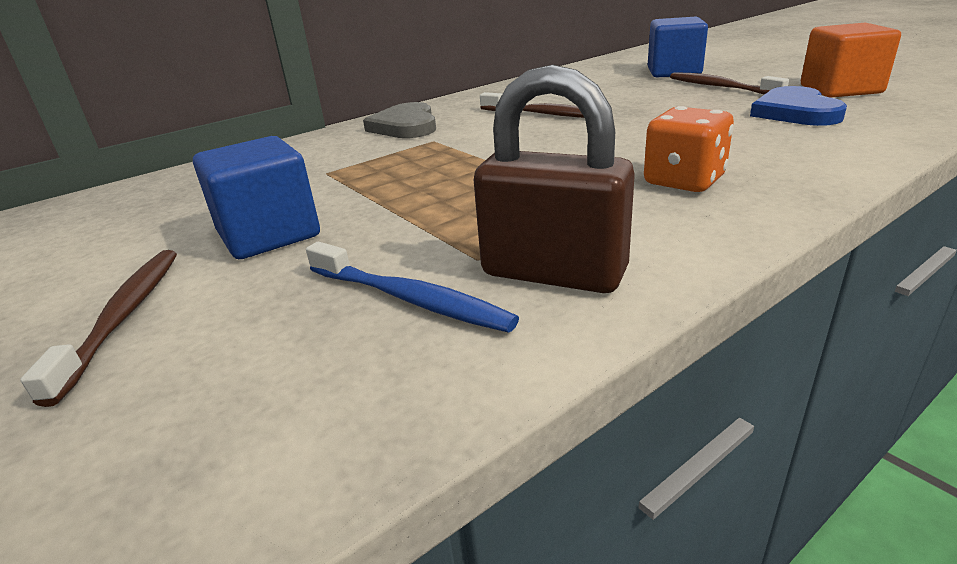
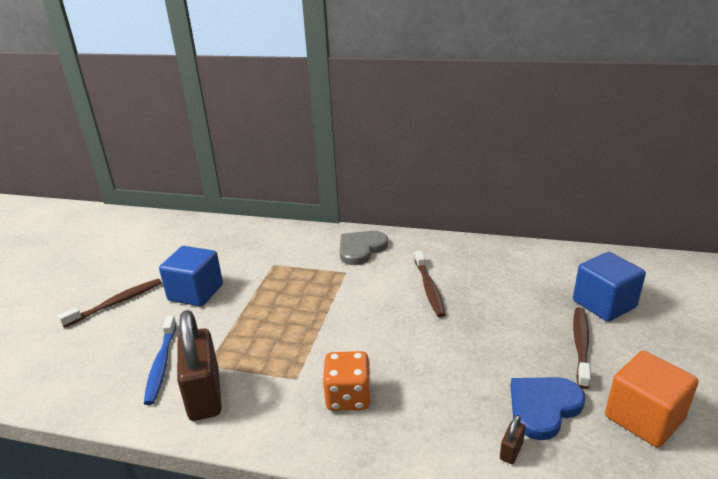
camera: 50 degrees right, 0 degrees up
none -> brown padlock [500,415,525,464]

